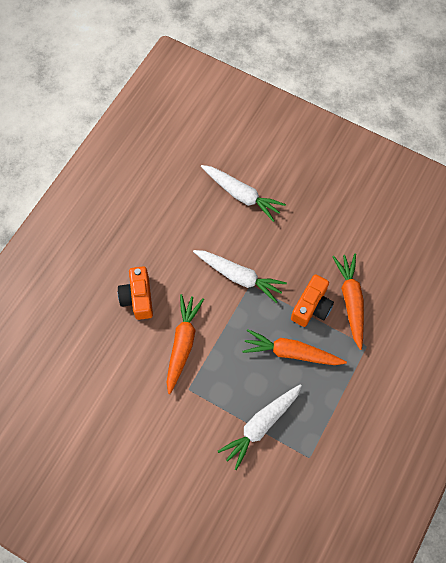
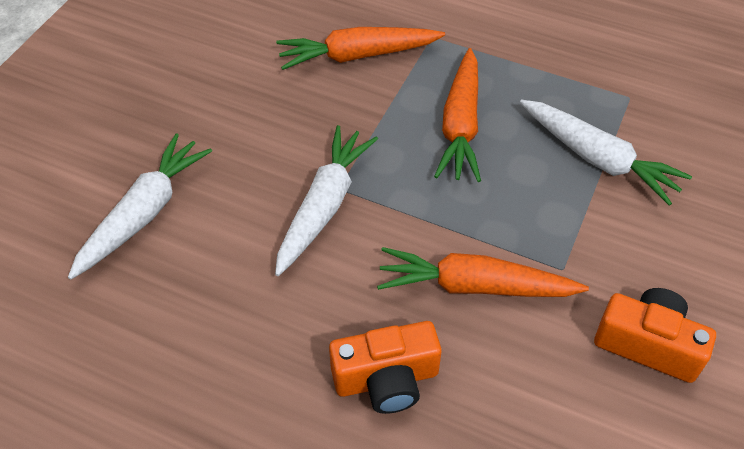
camera: 95 degrees left, 15 degrees down
orange camera [291,274,334,327] -> orange camera moved to [594,288,716,383]

